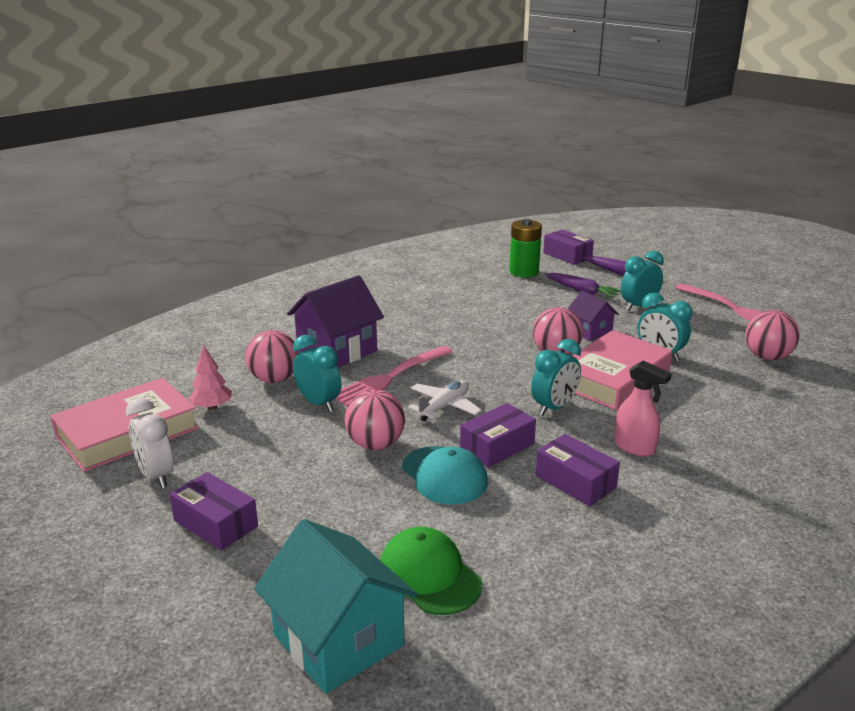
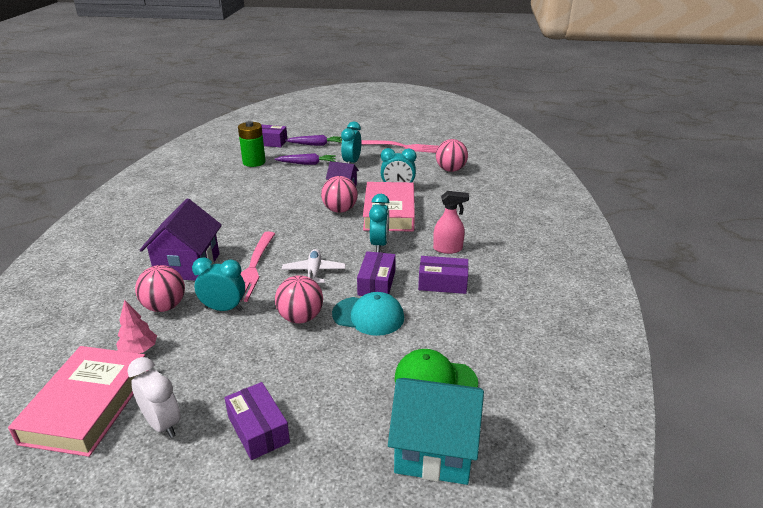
camera: 40 degrees left, 5 degrees up
white clock [126,397,174,488] -> white clock turned 150 degrees counterclockwise [127,357,181,438]
purple box [169,472,258,551] -> purple box turned 60 degrees clockwise [224,382,290,460]

